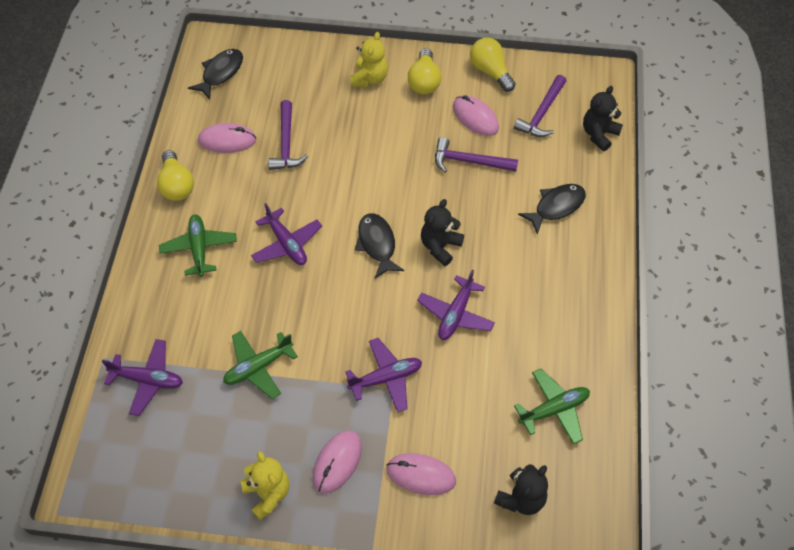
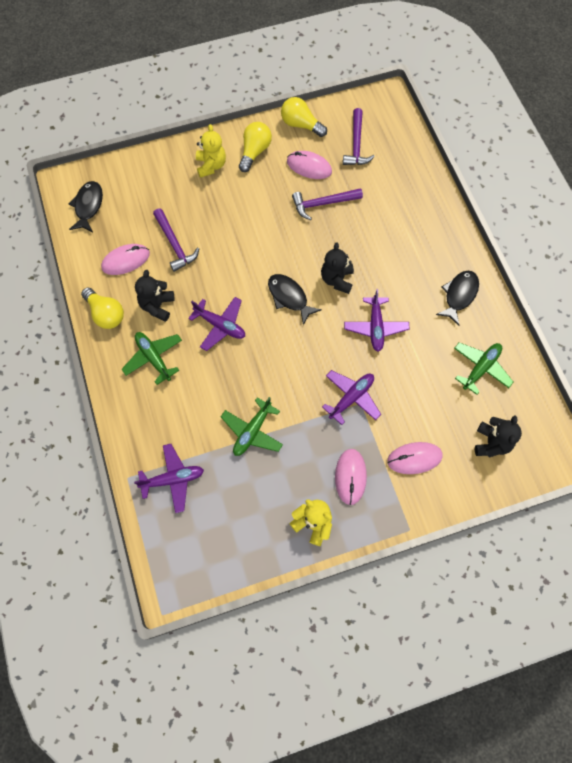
camera: 25 degrees left, 10 degrees up
yellow light bulb [408,48,441,94] -> yellow light bulb turned 135 degrees counterclockwise [239,122,272,172]
black fish [518,184,586,234] -> black fish moved to [436,271,479,326]
black teddy bear [583,86,623,151] -> black teddy bear moved to [135,270,174,322]

